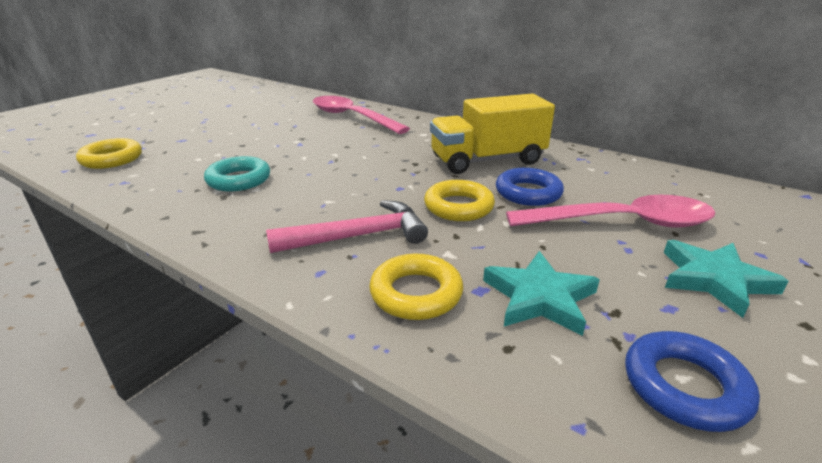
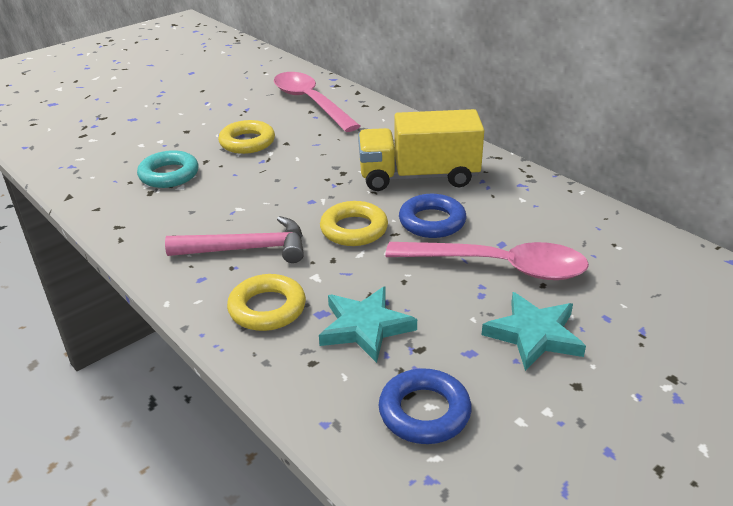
camera: 15 degrees right, 5 degrees up
yellow ring [76,138,142,169] -> yellow ring moved to [218,120,275,154]

